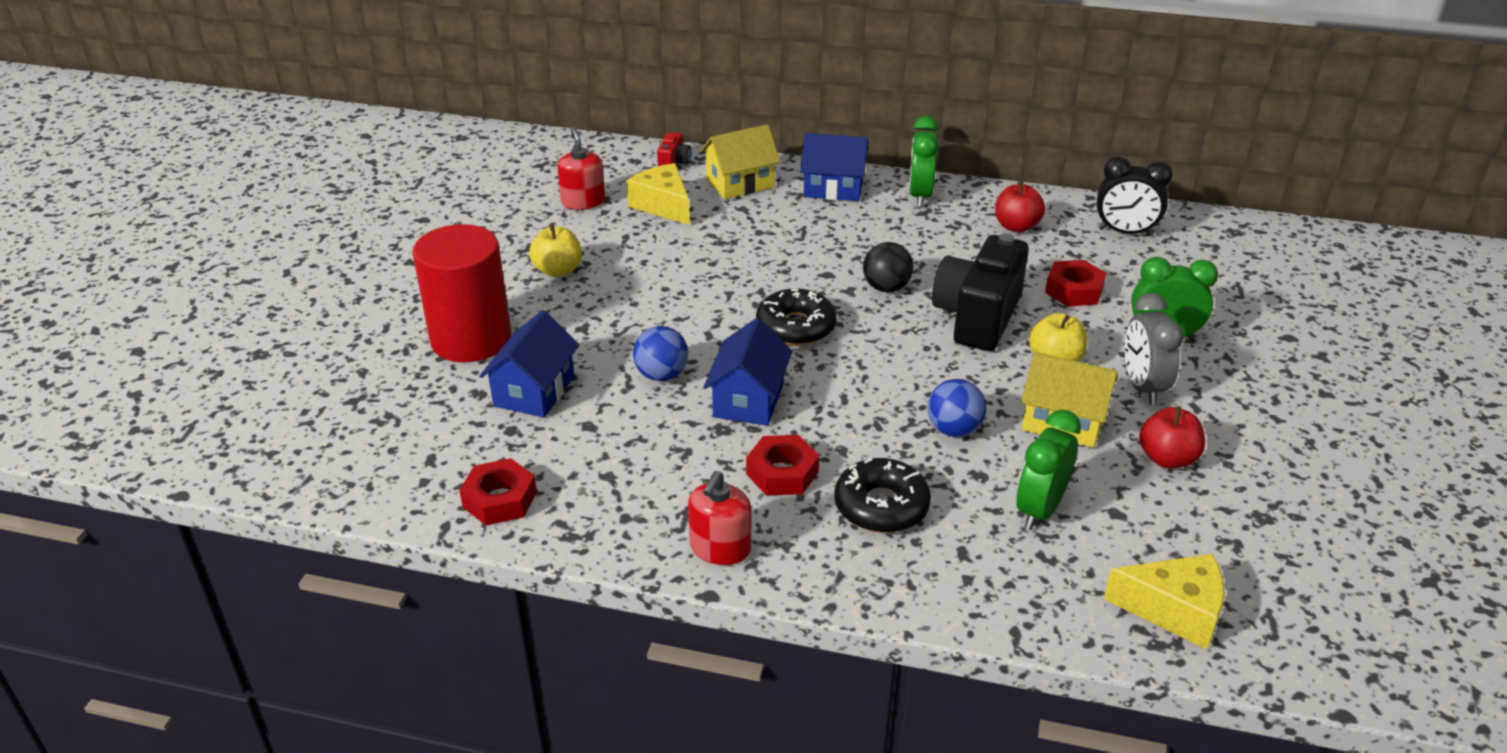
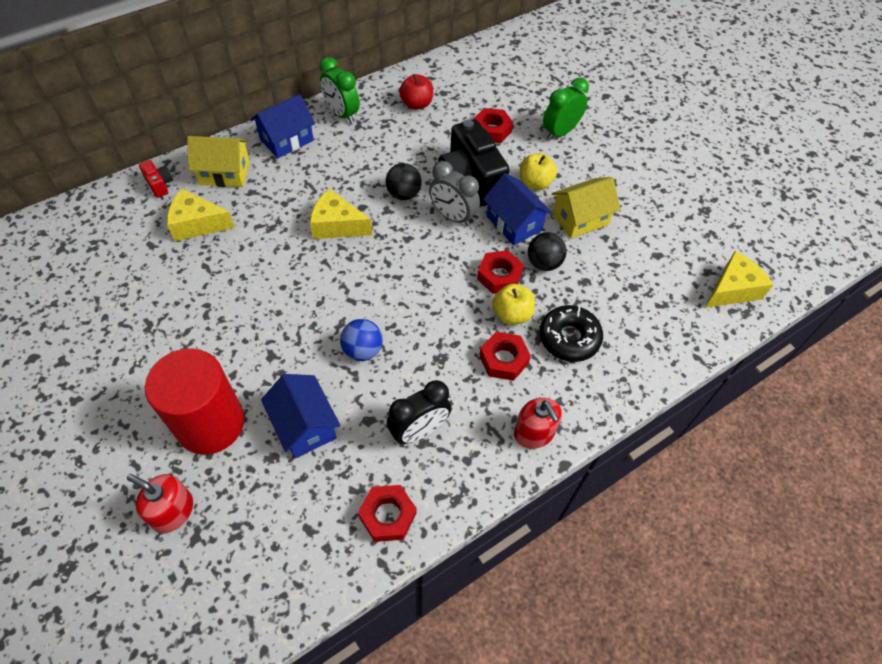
camera: 50 degrees left, 20 degrees up
yellow apple [529,224,582,277] -> yellow apple moved to [492,284,535,325]
red soap dispenser [557,127,605,210] -> red soap dispenser moved to [127,474,193,533]
yellow house [700,125,780,199] -> yellow house turned 75 degrees clockwise [187,136,250,187]
blue house [703,318,793,426] -> blue house moved to [483,173,552,246]
black donut [756,288,837,346] -> none
blue ball [927,379,986,437] -> black ball [528,232,567,271]
green clock [1016,410,1081,530] -> none
black clock [1097,157,1173,236] -> black clock moved to [387,380,451,444]
grey clock [1125,293,1184,405] -> grey clock moved to [429,161,480,227]
red apple [1139,407,1205,468] -> none
none -> yellow cheese [310,189,372,239]
none -> red nut [477,250,524,294]

